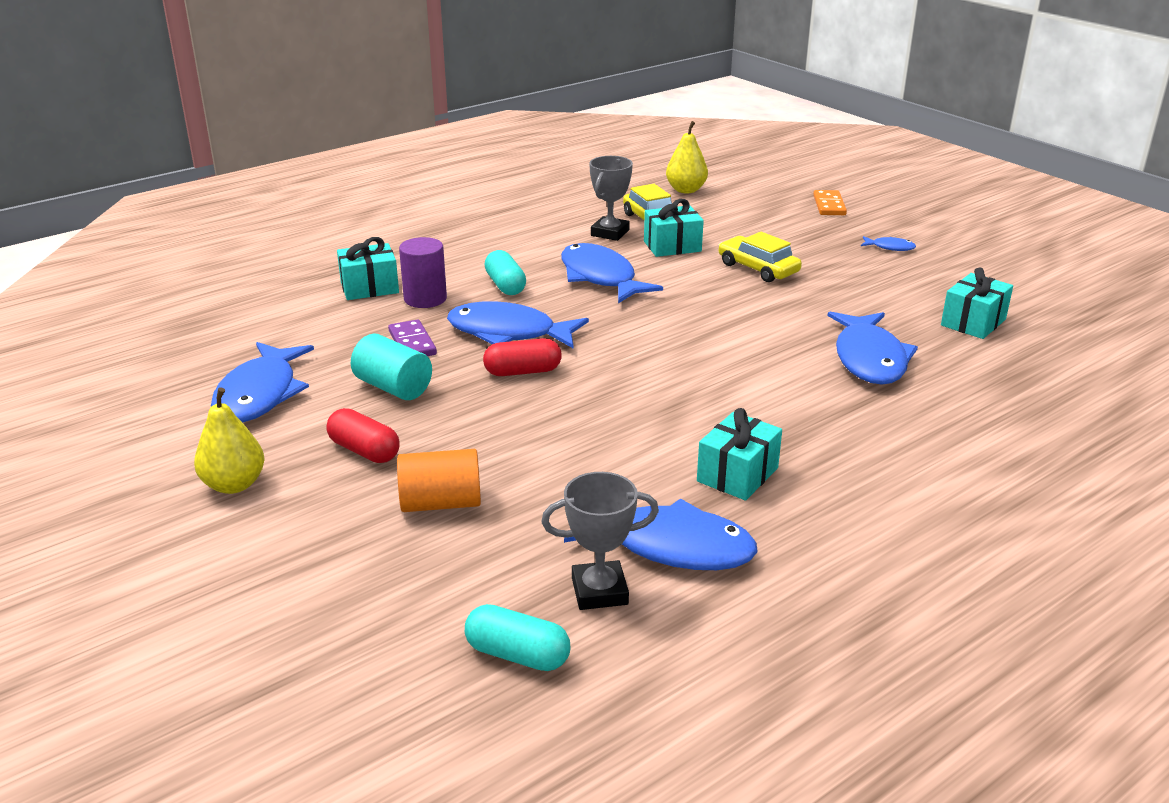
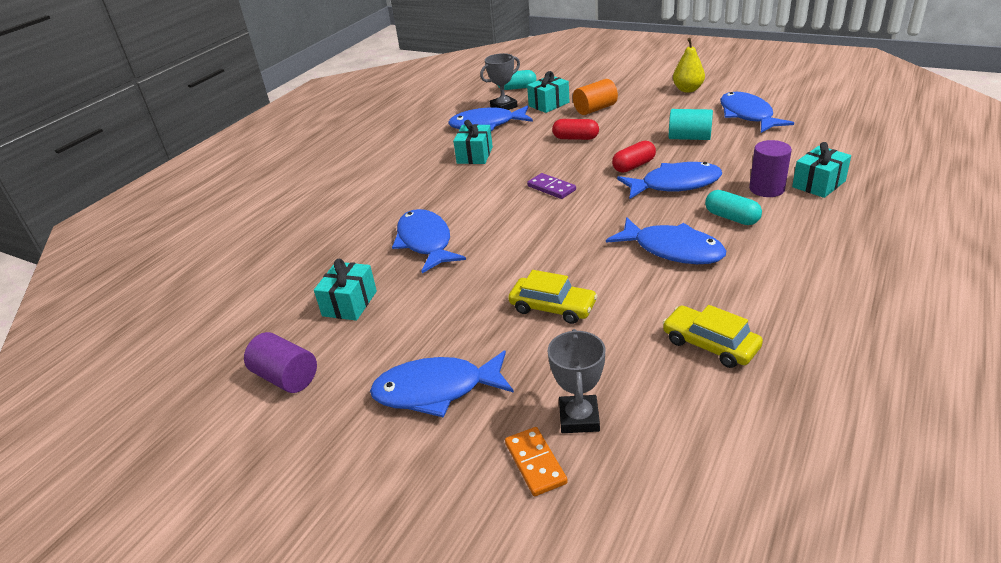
camera: 160 degrees right, 5 degrees up
red capsule [327,408,400,463] -> red capsule moved to [552,119,599,140]
purple domino [388,319,437,356] -> purple domino moved to [527,173,576,199]
grey trophy [589,156,633,241] -> grey trophy moved to [548,329,605,433]
turquoise gift [644,199,704,257] -> turquoise gift moved to [527,71,569,113]
yellow pear [666,121,708,193] -> none
blue fish [861,236,916,251] -> blue fish [370,350,514,417], size x2.28
none -> purple cylinder [244,332,317,393]

